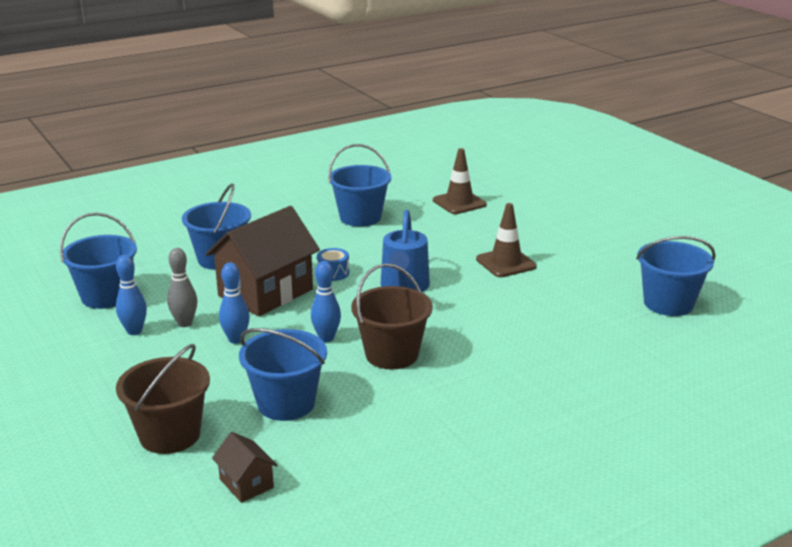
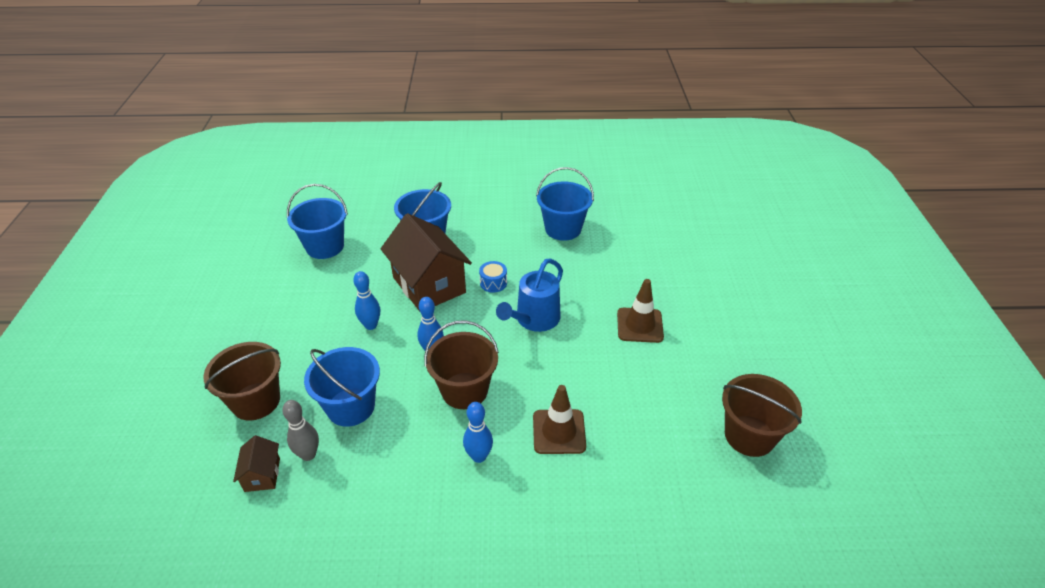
camera: 30 degrees right, 15 degrees up
blue bowling pin [116,255,147,335] -> blue bowling pin moved to [463,402,493,463]
grey bowling pin [167,248,198,327] -> grey bowling pin moved to [282,400,319,461]
brown house [206,206,320,317] -> brown house turned 75 degrees clockwise [381,213,472,311]
brown traffic cone [433,148,487,214] -> brown traffic cone moved to [533,385,586,454]
blue bucket [636,236,716,316] -> brown bucket [722,374,802,457]

